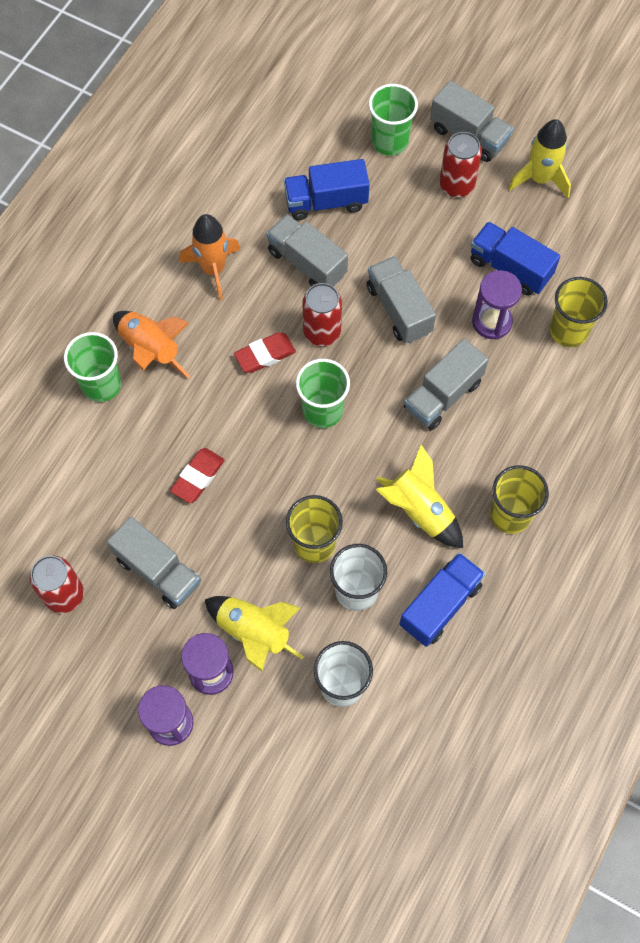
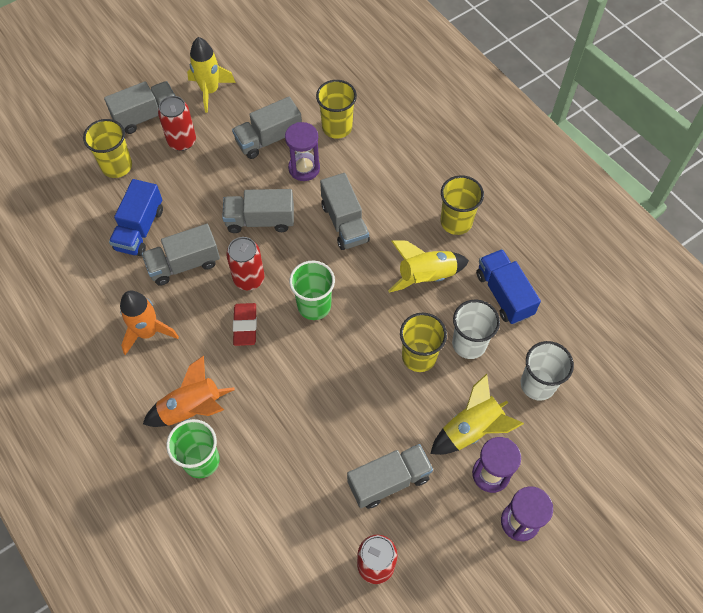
camera: 65 degrees left, 5 degrees down
red eraser [170,448,225,503] -> none
green cup [369,84,418,156] -> yellow cup [83,119,132,178]
blue truck [471,222,560,296] -> grey truck [232,97,302,159]

